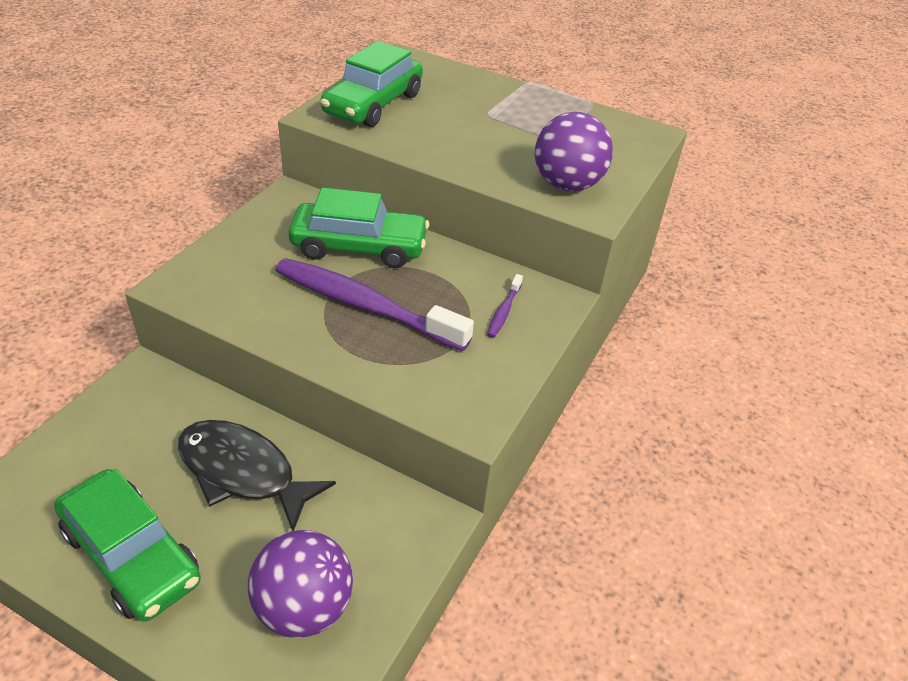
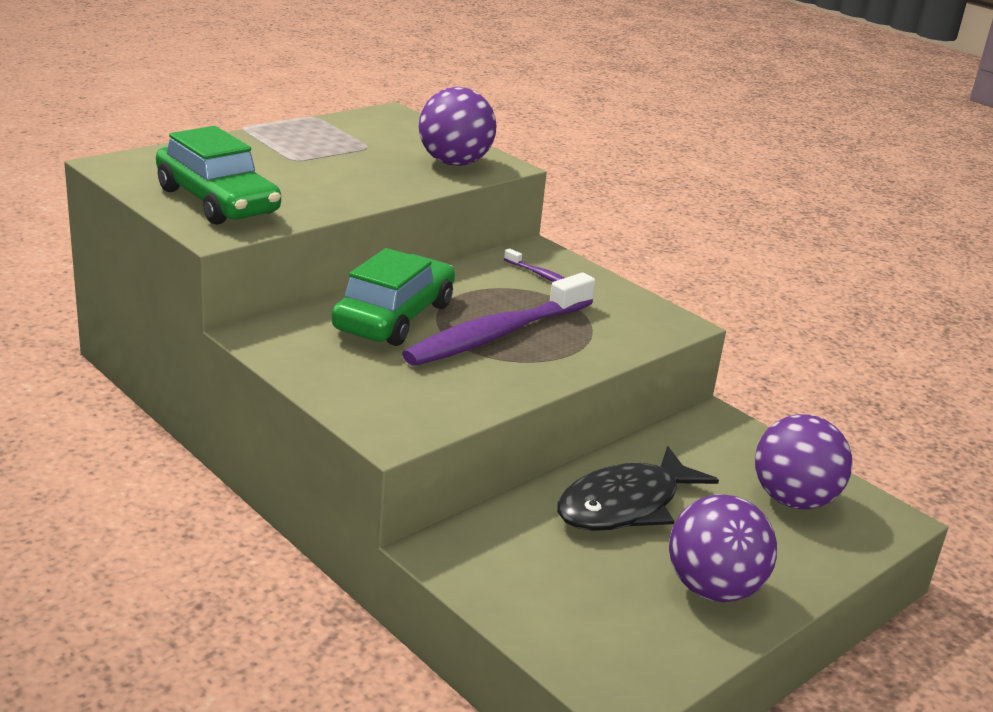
camera: 70 degrees left, 15 degrees down
green car [54,469,201,622] -> purple ball [669,494,777,602]

